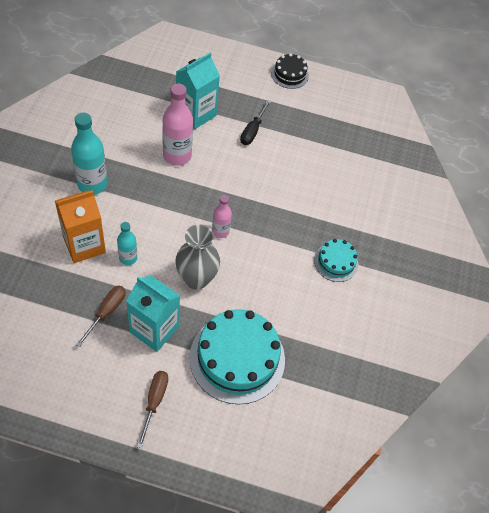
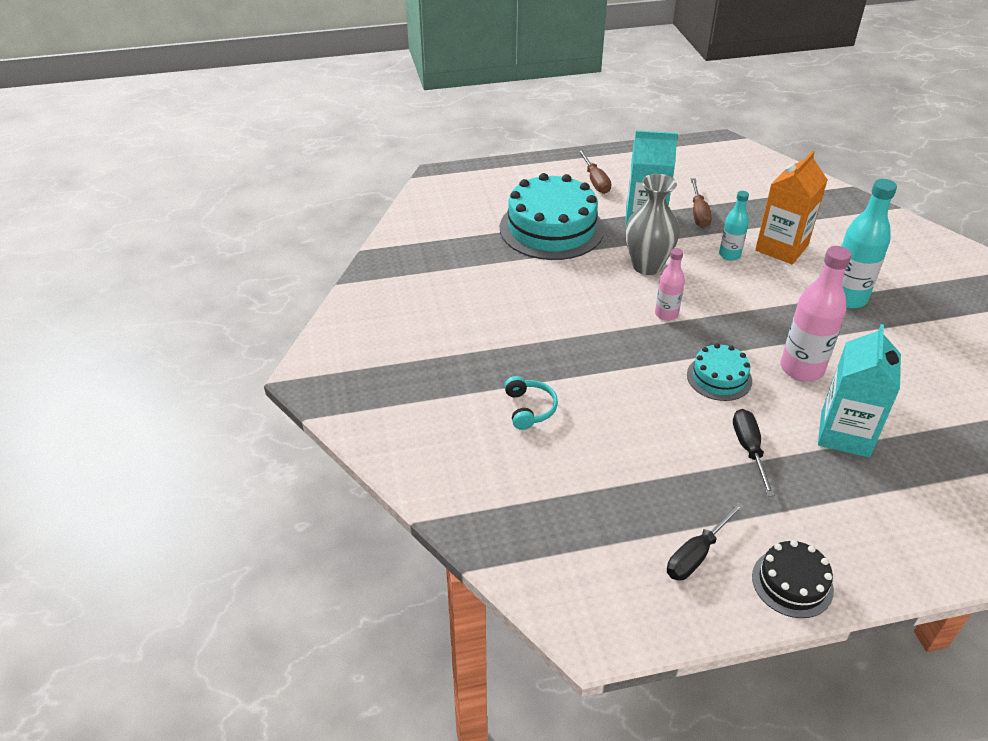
camera: 160 degrees right, 15 degrees down
turquoise cake [314,239,358,282] -> turquoise cake moved to [687,343,752,401]
none -> turquoise headphones [504,376,558,430]
none -> black screwdriver [667,502,744,580]

